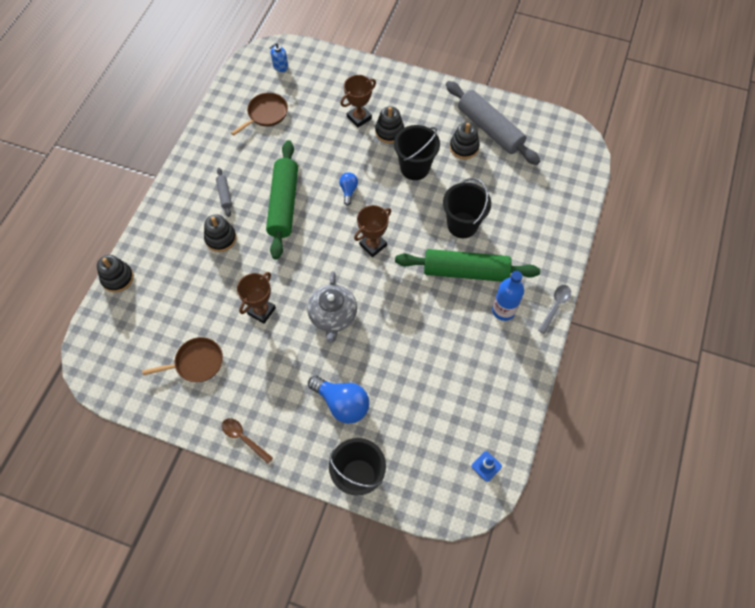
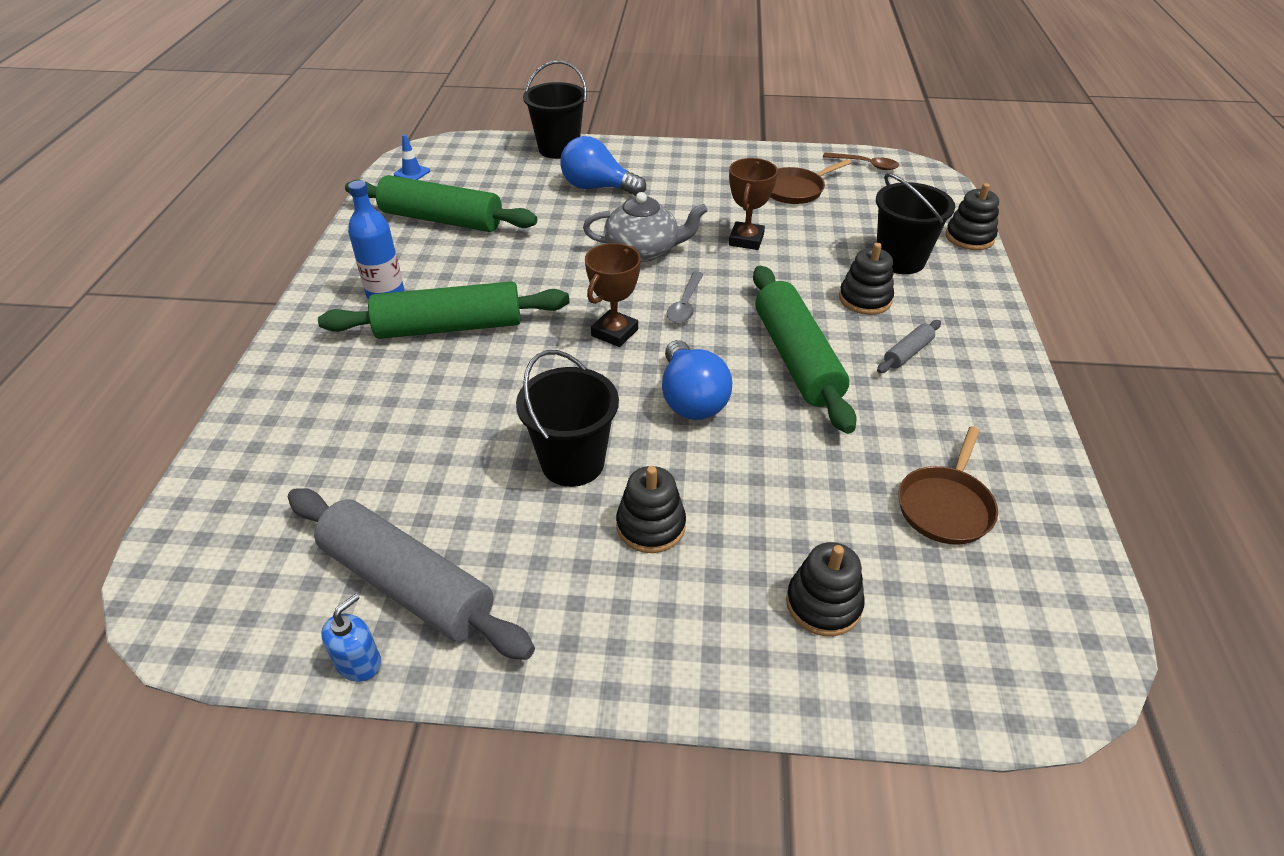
camera: 165 degrees right, 20 degrees down
grey rolling pin [216,168,232,217] -> grey rolling pin turned 75 degrees clockwise [877,320,941,373]
brown spoon [222,418,273,464] -> brown spoon moved to [823,152,899,170]
blue soap dispenser [269,42,288,72] -> blue soap dispenser moved to [321,594,381,682]
grey teapot [307,271,357,343] -> grey teapot turned 105 degrees clockwise [583,192,708,262]
blue light bulb [339,172,358,206] -> blue light bulb [662,340,732,420], size x1.84
brown trophy [341,75,376,128] -> none
black bucket [443,178,491,238] -> black bucket moved to [876,173,955,274]
black stacking toy [450,122,480,159] -> black stacking toy moved to [786,542,865,636]
grey spoon [538,285,571,334] -> grey spoon moved to [667,271,704,324]
none -> green rolling pin [345,175,537,232]

